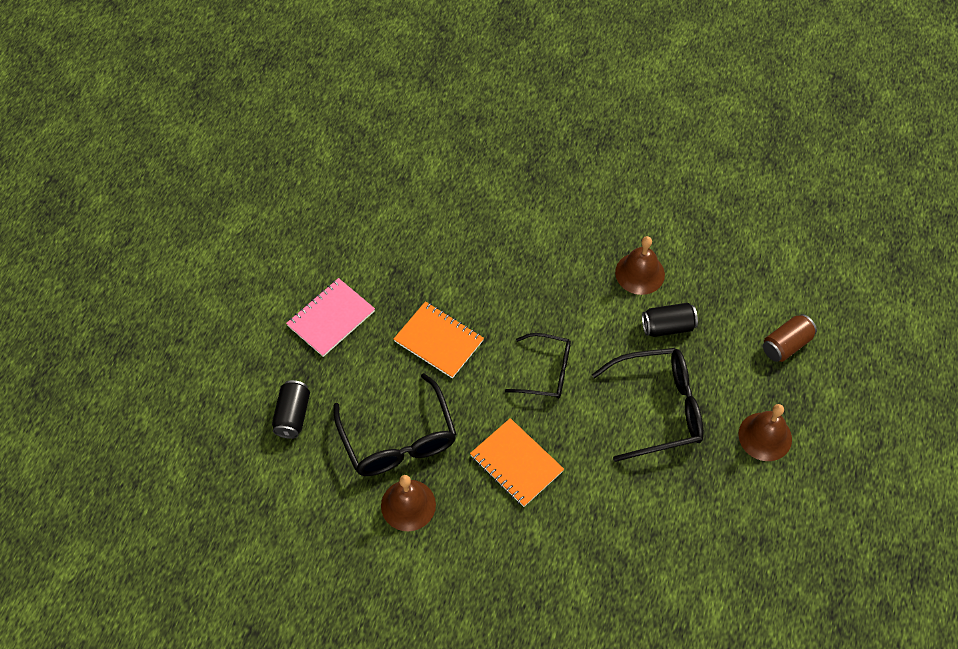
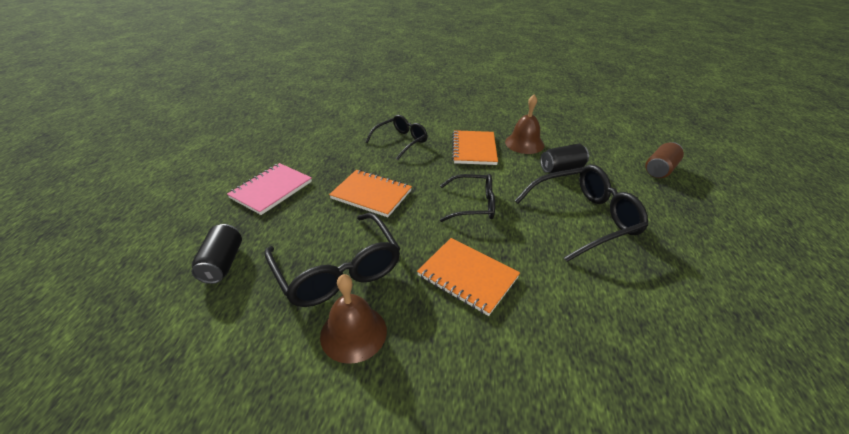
camera: 10 degrees left, 20 degrees down
brown bell [738,404,792,461] -> none
none -> black glasses [365,115,428,160]
none -> orange notebook [452,130,498,165]

